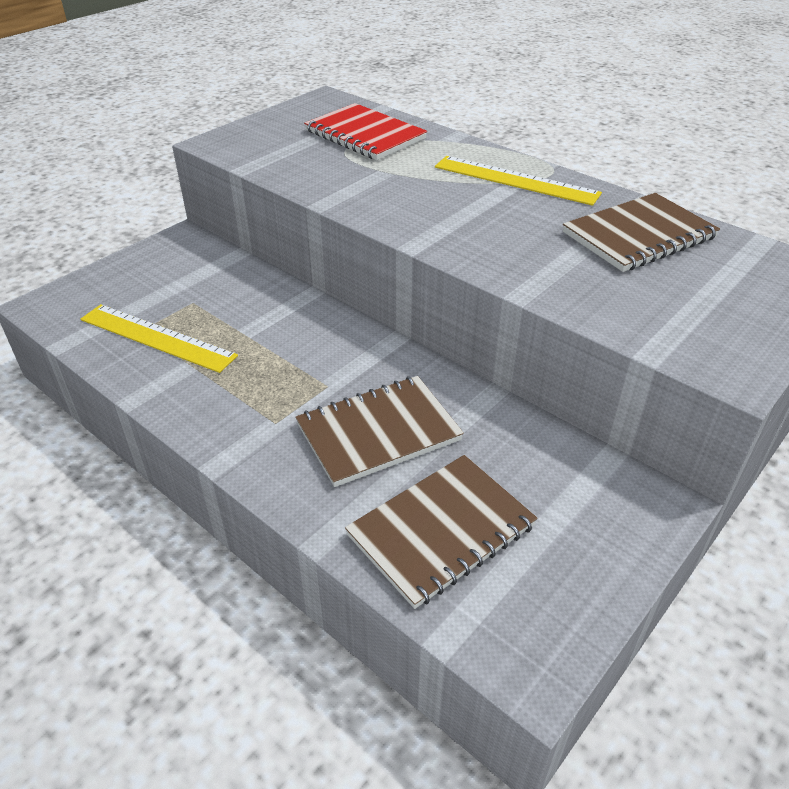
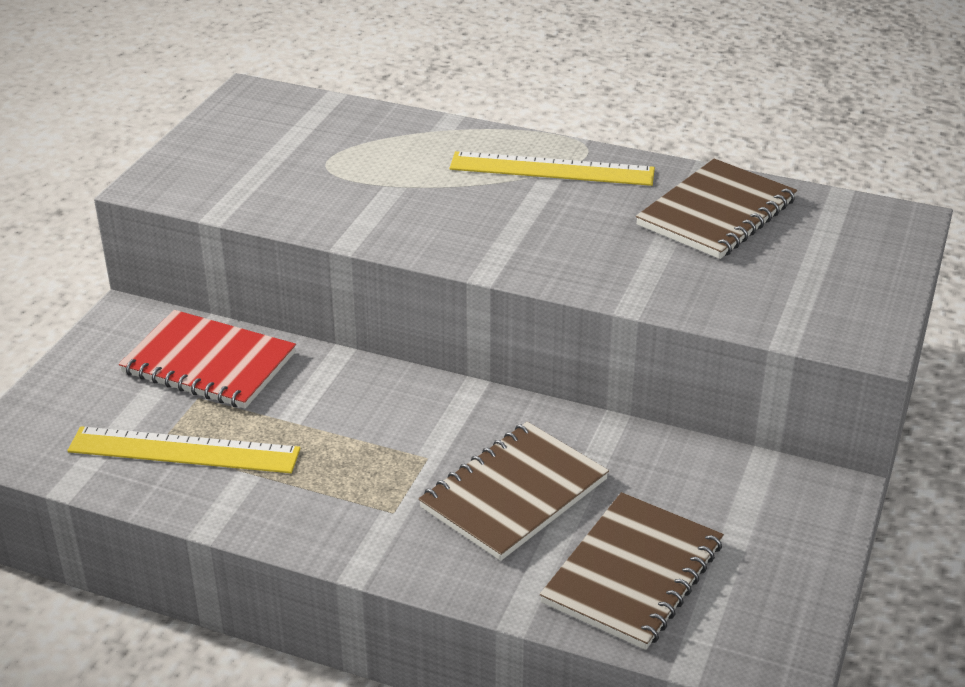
camera: 20 degrees left, 5 degrees down
red notebook [304,103,427,160] -> red notebook moved to [119,310,296,409]

